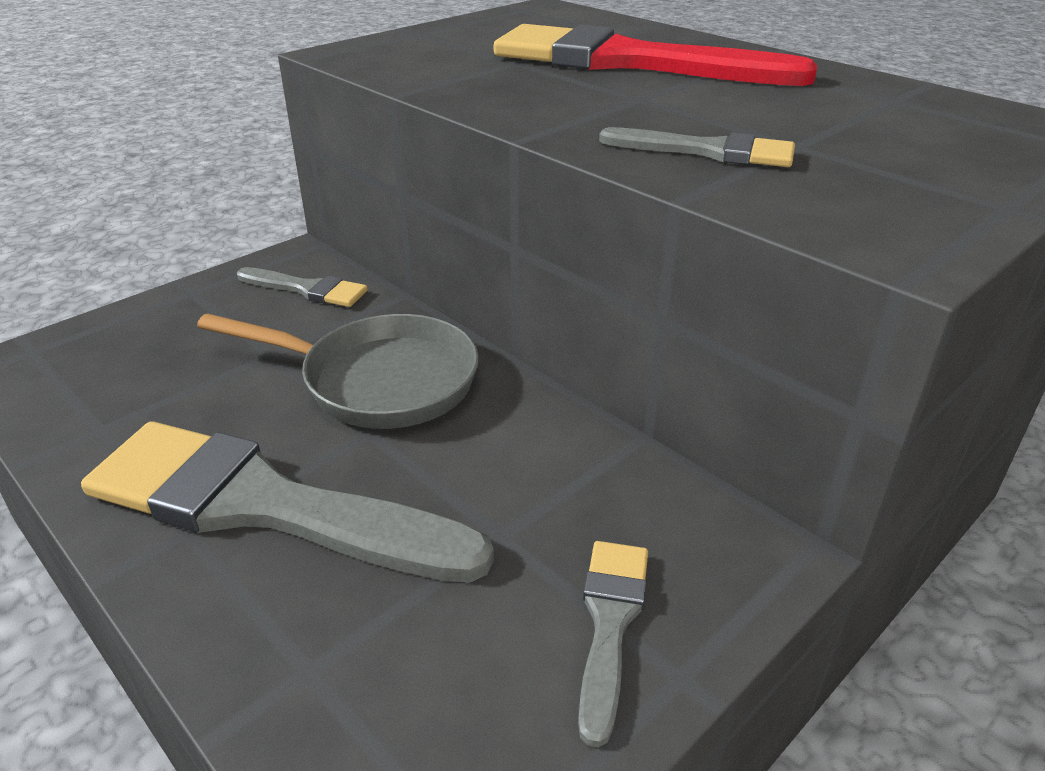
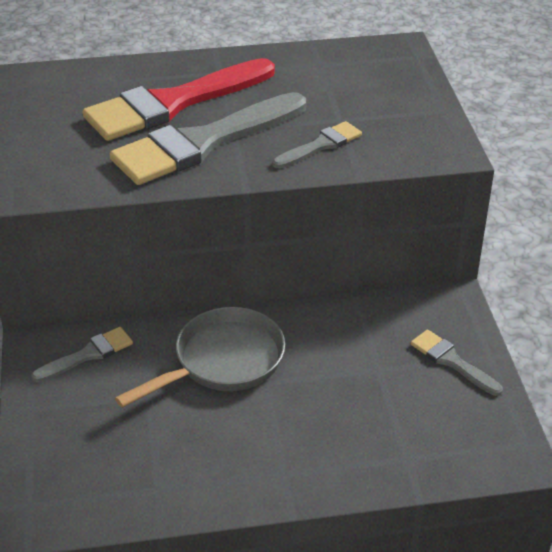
camera: 55 degrees left, 5 degrees up
grey brush [81,421,494,583] -> grey brush moved to [110,92,306,185]

